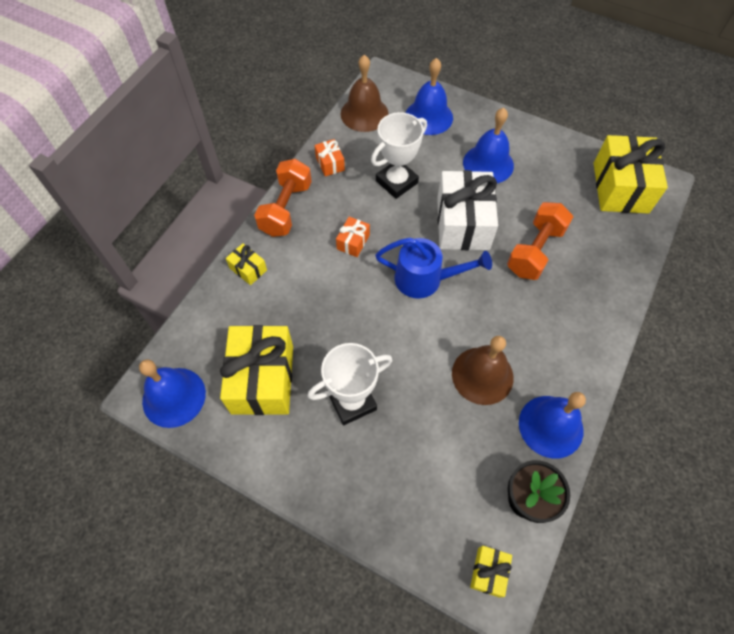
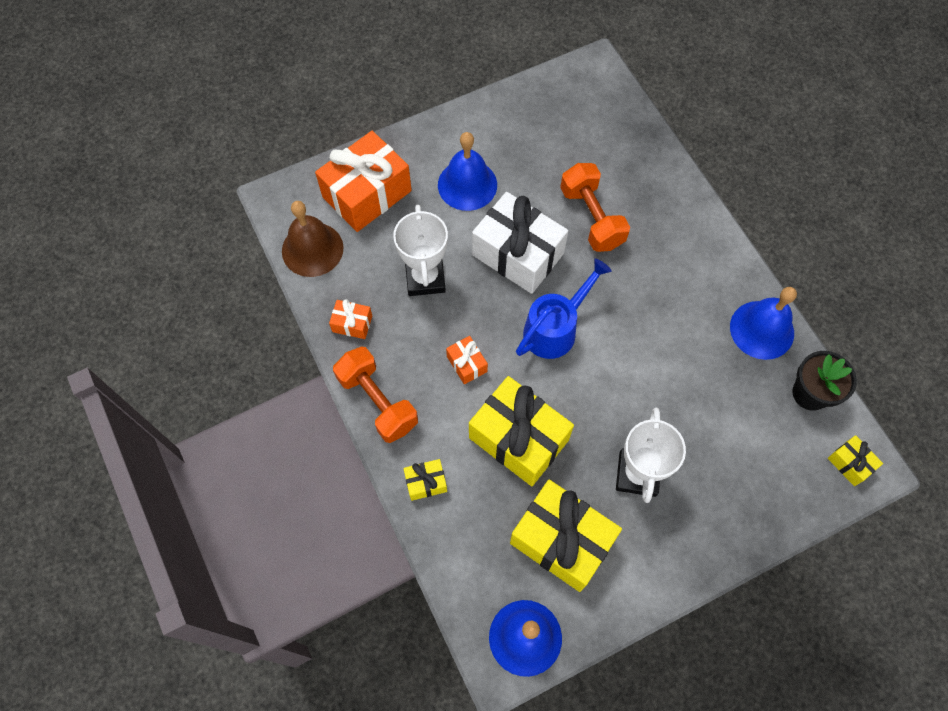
camera: 55 degrees left, 5 degrees up
blue bell [406,58,453,135] -> orange gift [315,131,412,232]
brown bell [452,336,514,405] -> none
yellow gift [594,135,668,214] -> yellow gift moved to [469,376,574,486]

